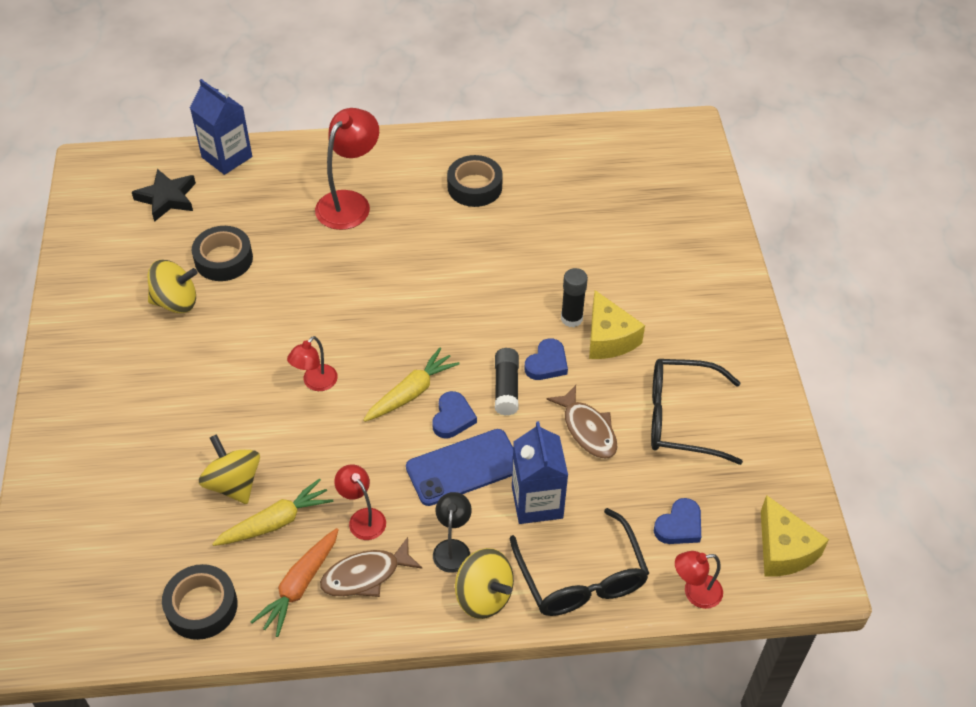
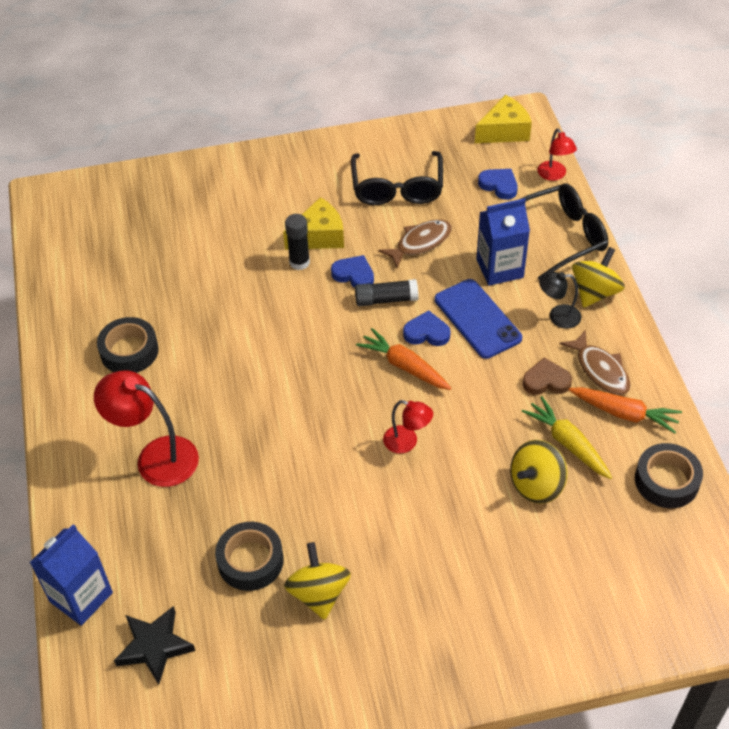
camera: 95 degrees left, 0 degrees up
red lamp [334,464,386,540] -> brown heart [523,357,572,395]
yellow carrot [363,348,459,422] -> orange carrot [356,328,451,390]

